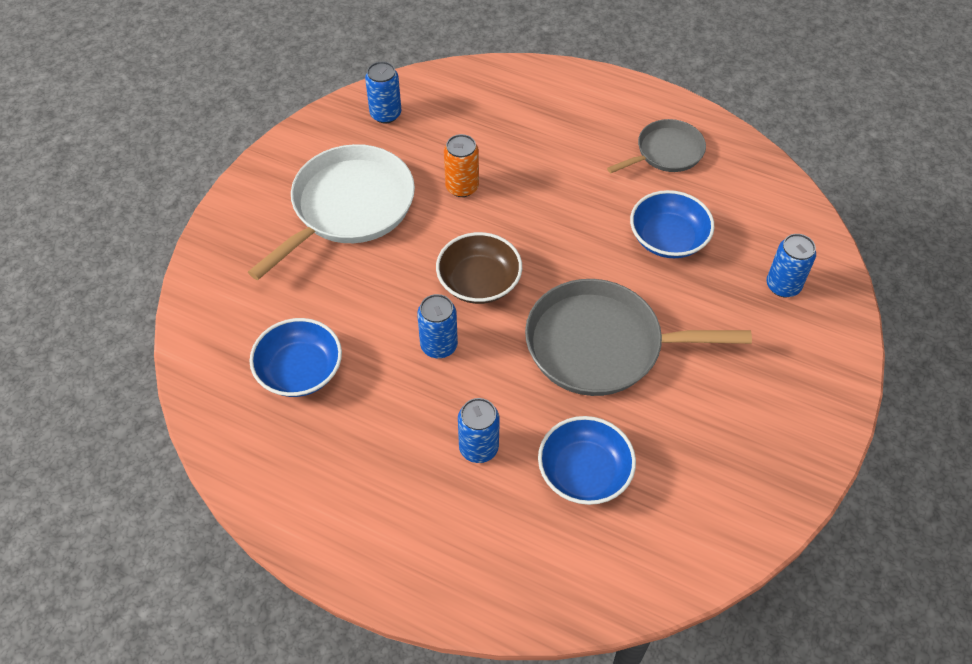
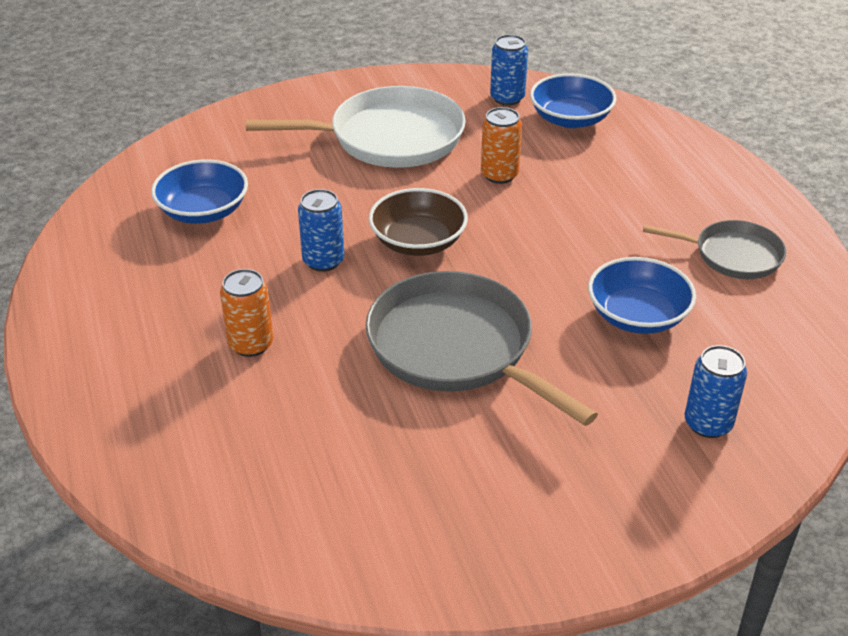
camera: 45 degrees right, 15 degrees down
blue can [458,398,500,463] -> orange can [220,269,273,357]
blue bowl [538,416,636,505] -> blue bowl moved to [530,73,616,128]

